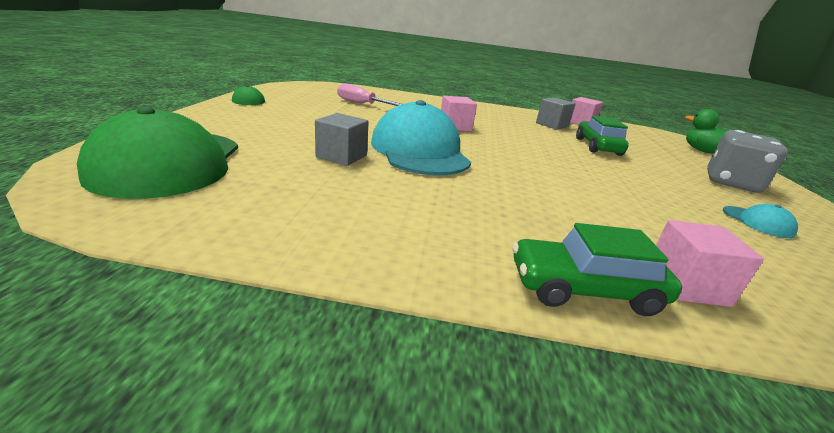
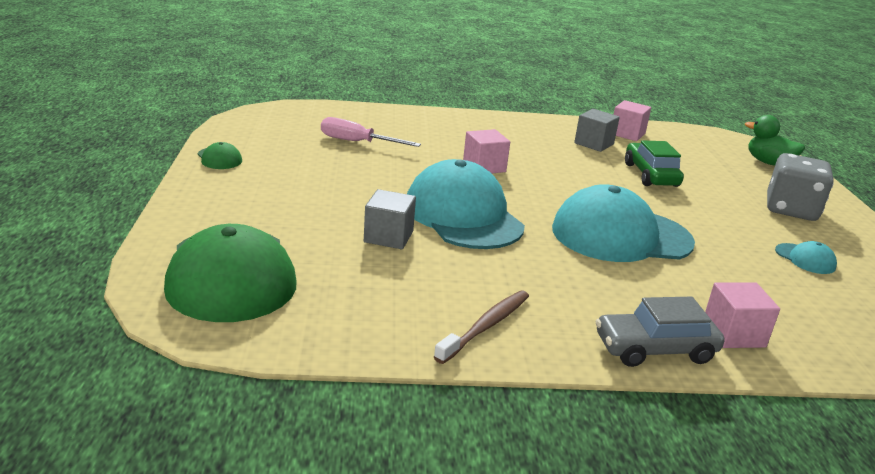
camera: 10 degrees left, 0 degrees up
green car [513,223,682,316] -> grey car [596,297,724,367]
none -> brown toothbrush [434,291,529,364]
none -> turquoise cap [552,184,695,262]

